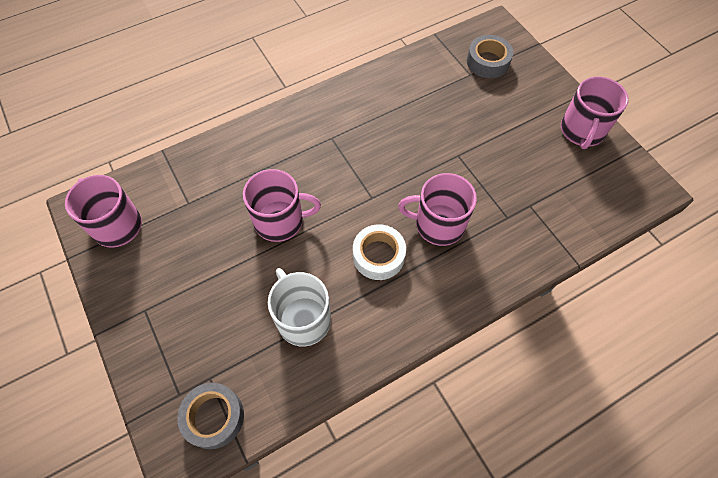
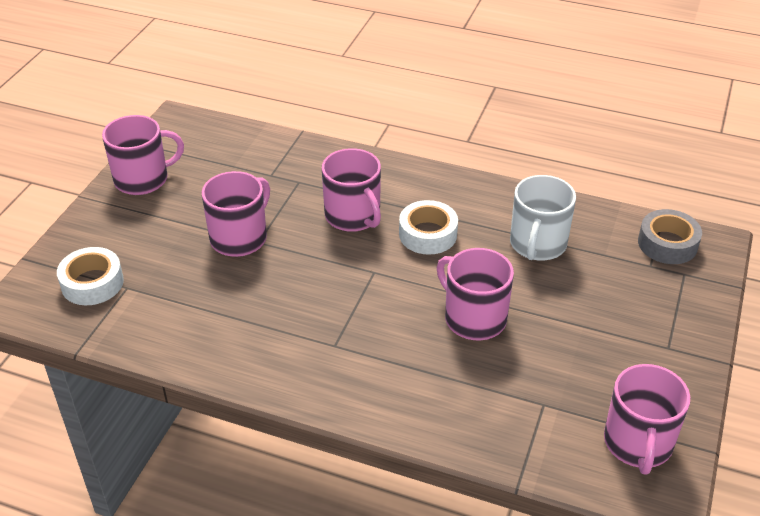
camera: 130 degrees left, 20 degrees down
grey tape [467,35,513,78] -> white tape [57,247,124,305]
none -> pink mug [202,171,270,257]

